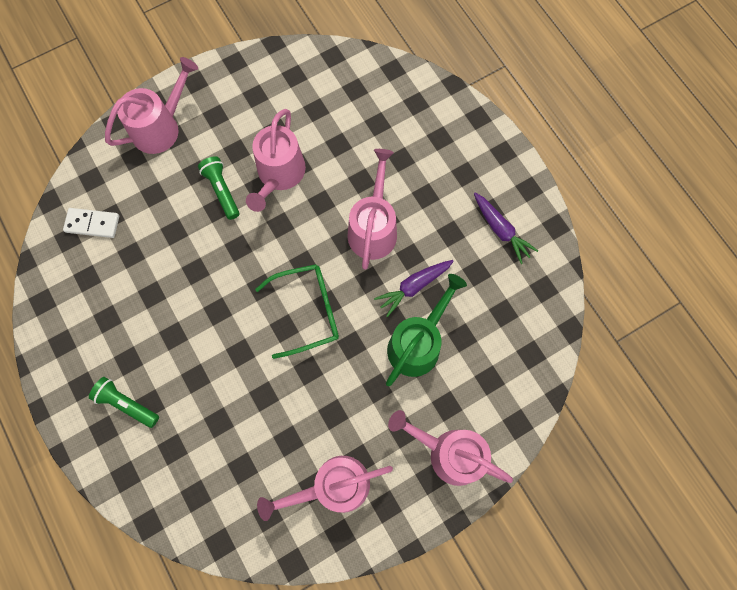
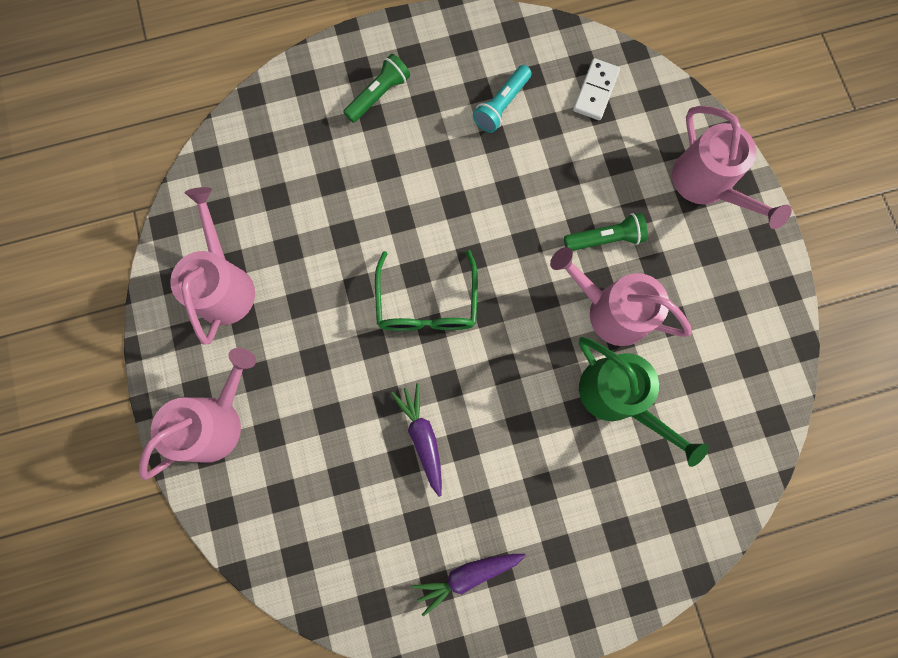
camera: 105 degrees right, 5 degrees up
pink watering can [347,149,397,270] -> none
green watering can [386,274,467,386] -> green watering can moved to [579,337,709,467]
none -> turquoise flashlight [473,65,532,133]

